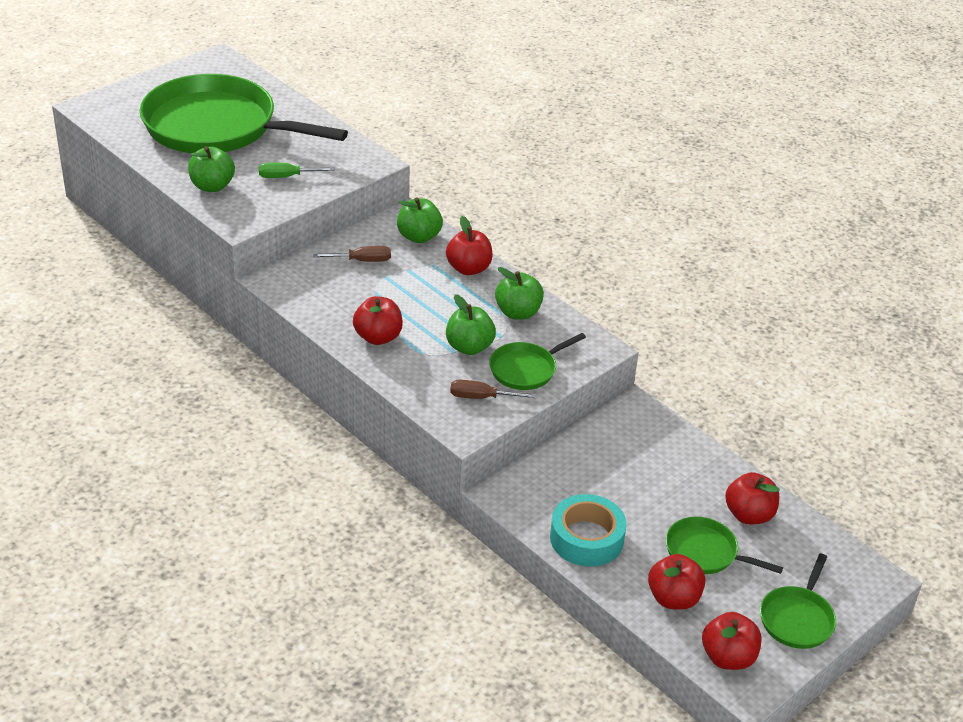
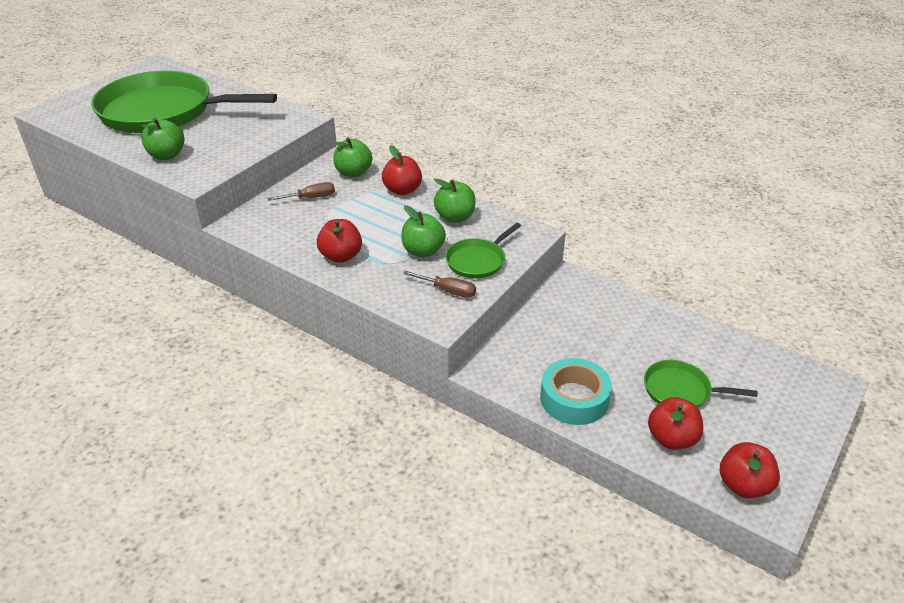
camera: 10 degrees left, 0 degrees up
green screwdriver [259,163,335,178] -> none
brown screwdriver [450,380,536,399] -> brown screwdriver turned 150 degrees counterclockwise [403,271,476,298]
red apple [725,472,780,524] -> none
green pan [760,553,836,649] -> none

